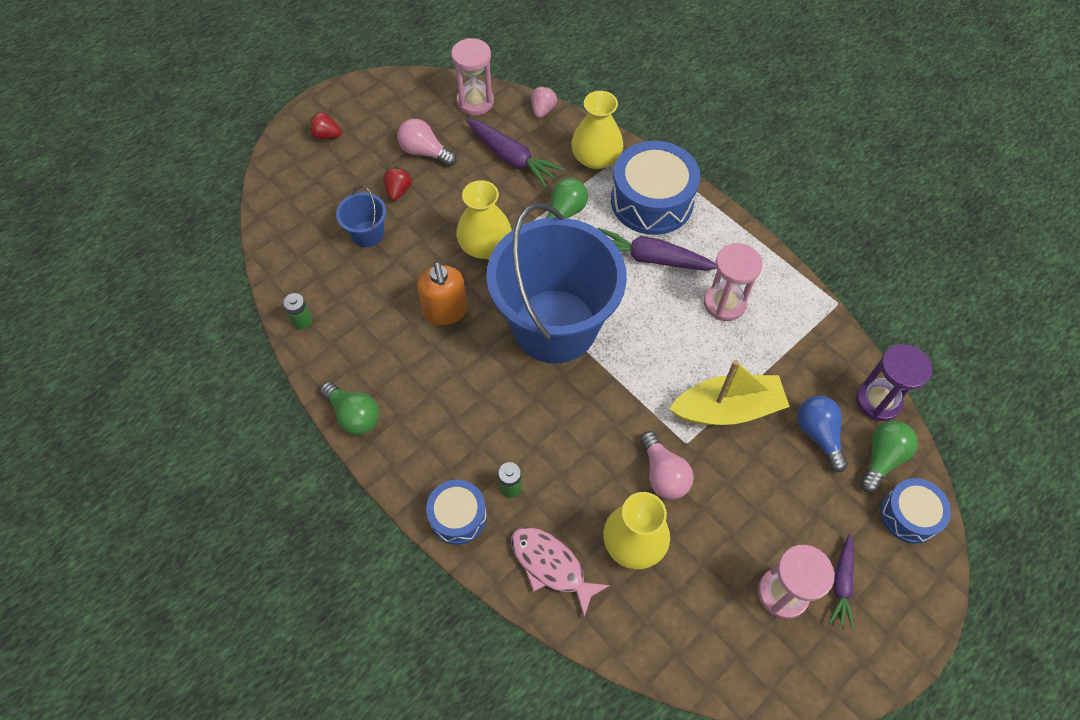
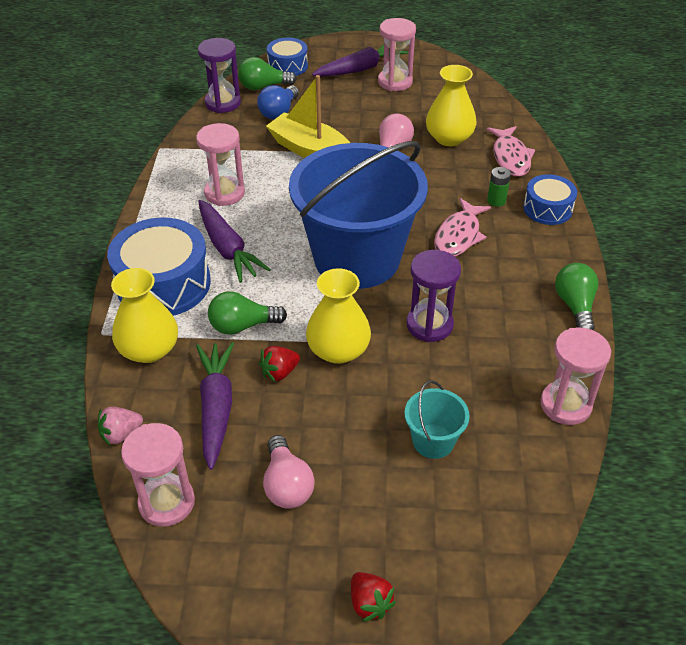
camera: 135 degrees left, 15 degrees down
green battery [283,293,313,330] -> pink hourglass [540,327,611,425]
blue bucket [336,186,386,247] -> turquoise bucket [404,380,470,459]
red strawberry [383,167,413,201] -> red strawberry moved to [259,346,300,382]
orange soap dispenser [417,262,467,325] -> purple hourglass [406,250,461,342]
purple carrot [829,534,854,629] -> purple carrot [312,44,408,77], size x1.62
none -> pink fish [434,198,491,256]

